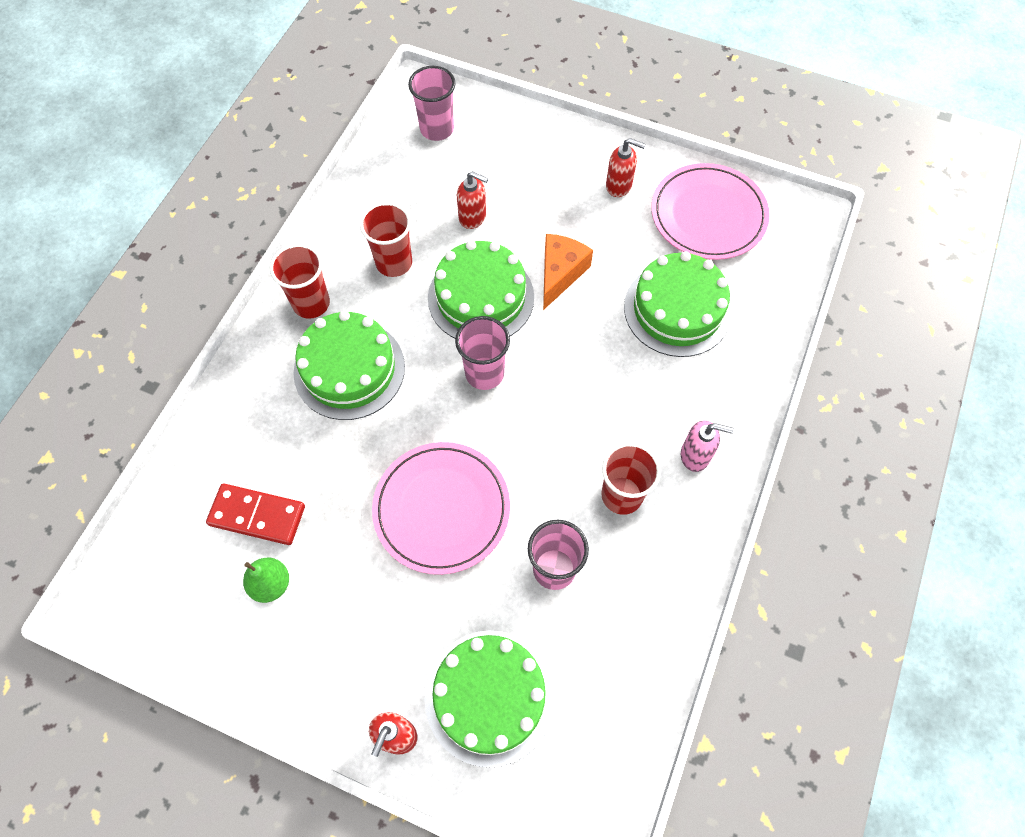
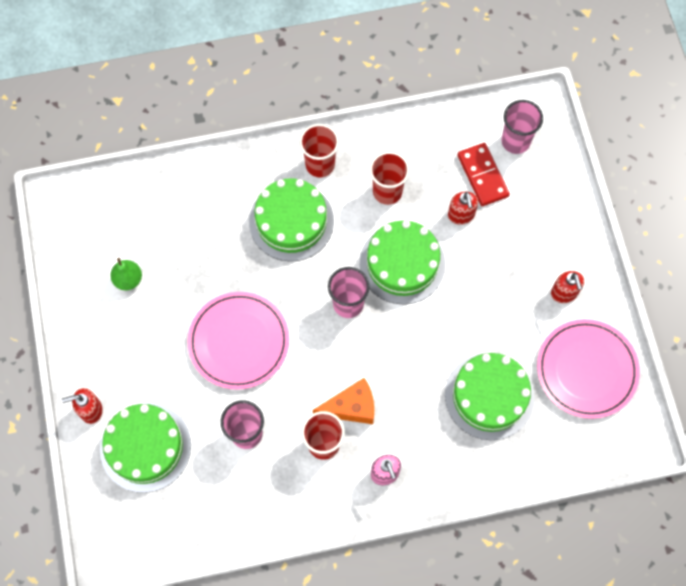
camera: 55 degrees right, 5 degrees up
red domino [206,483,305,545] -> red domino moved to [458,143,510,206]
orange cheese [543,234,593,310] -> orange cheese moved to [313,378,374,424]

